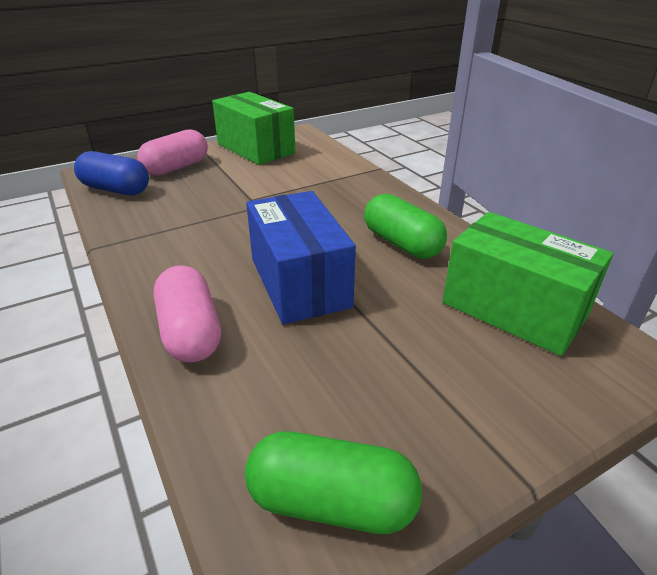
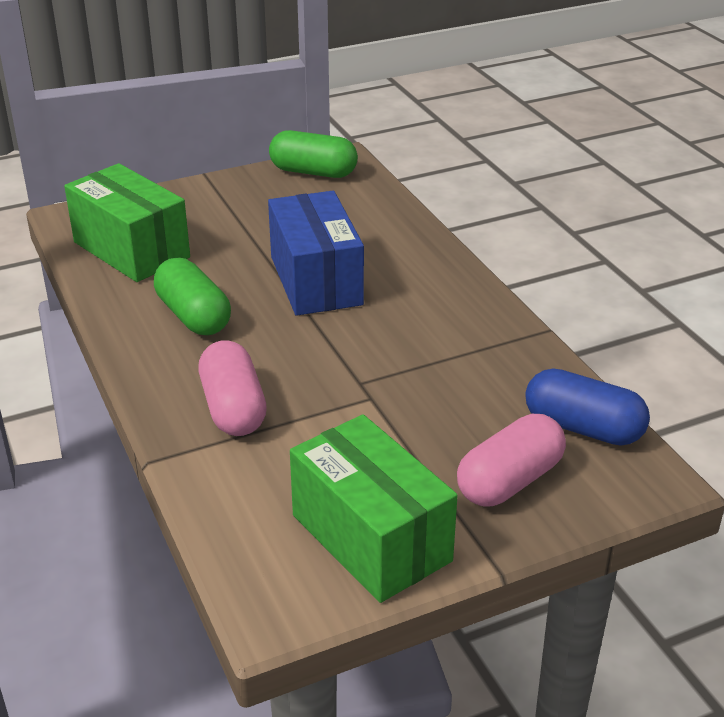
camera: 175 degrees left, 0 degrees up
pink capsule [154,265,221,363] -> pink capsule moved to [198,340,267,436]

